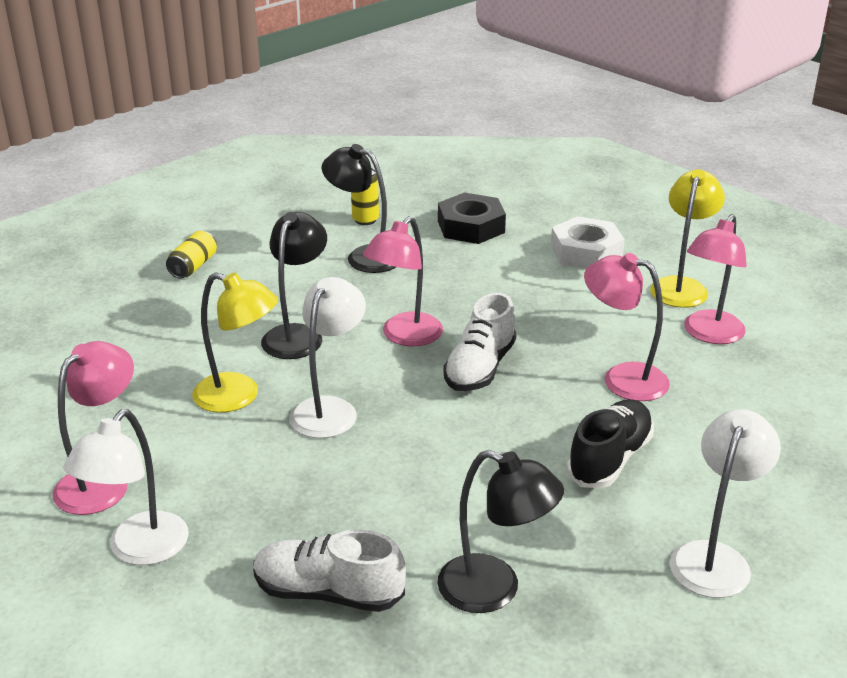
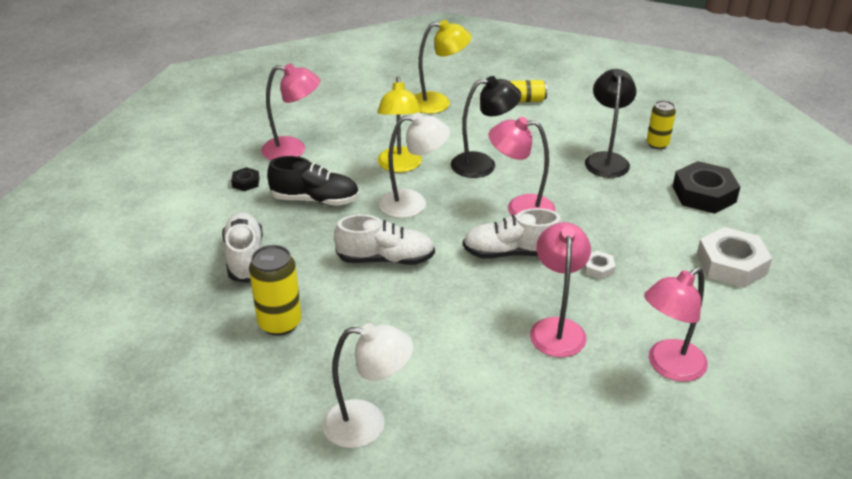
camera: 65 degrees right, 5 degrees up
white lamp [63,409,189,565] -> black nut [231,167,260,191]
black lamp [437,450,564,613] -> yellow can [249,245,301,336]
black shoe [566,399,654,488] -> black shoe moved to [267,156,359,206]
yellow lamp [650,169,725,308] -> yellow lamp moved to [415,20,472,114]
pink lamp [684,214,747,344] -> pink lamp turned 45 degrees counterclockwise [644,267,708,382]
none -> white shoe [334,214,435,265]
none -> white nut [584,251,616,280]

